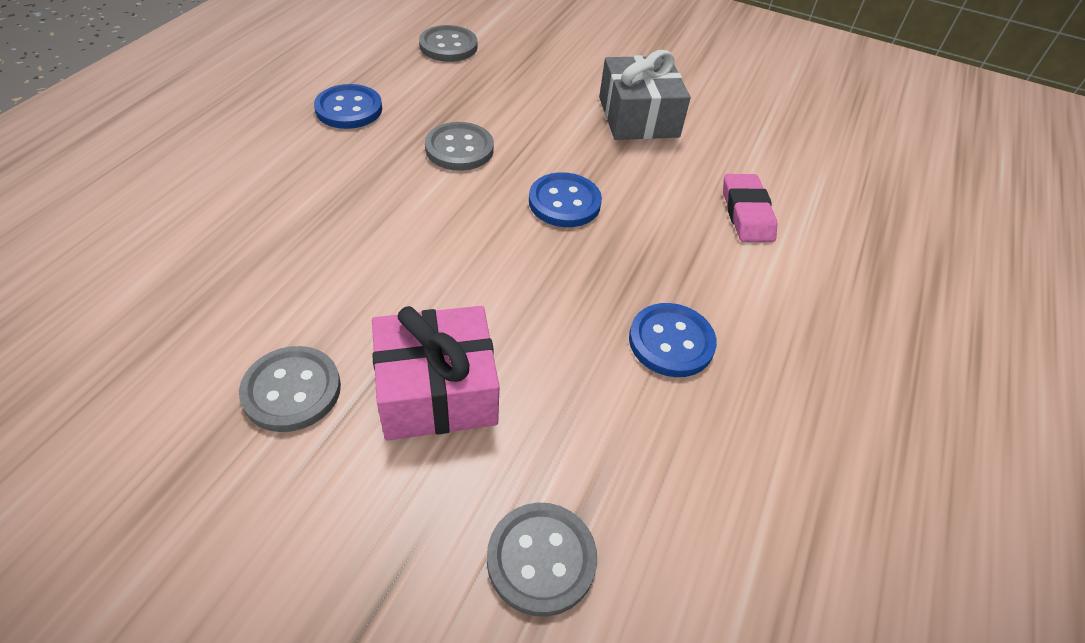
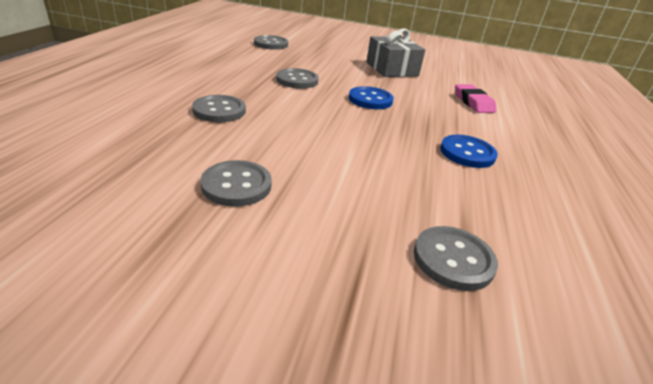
camera: 10 degrees left, 15 degrees down
blue button [314,84,382,129] -> none
pink gift [372,306,500,441] -> none
none -> grey button [192,95,246,122]

